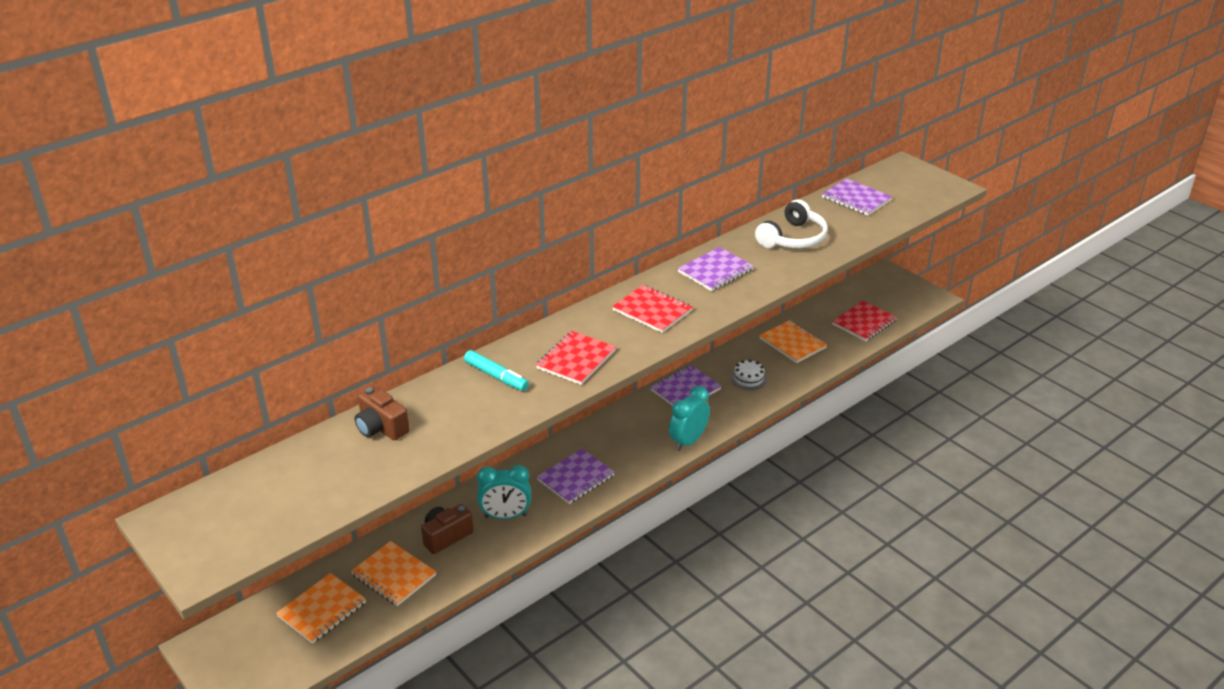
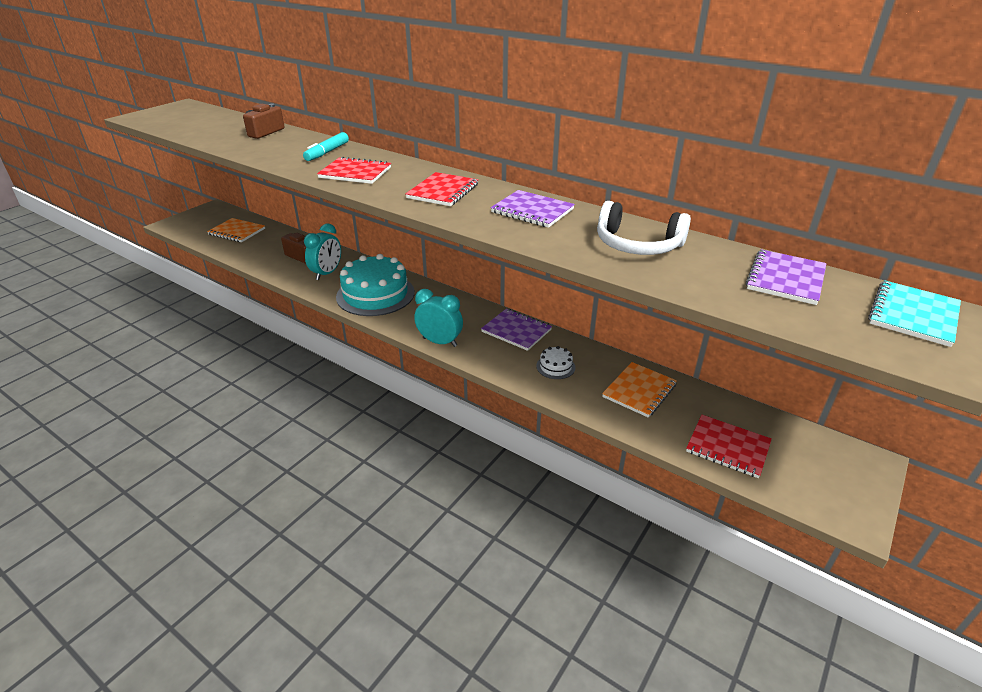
camera: 75 degrees right, 0 degrees up
orange notebook [351,541,436,606] -> none
turquoise clock [477,465,531,519] -> turquoise clock turned 135 degrees counterclockwise [304,224,341,280]
purple notebook [537,449,615,504] -> turquoise cake [336,254,415,316]
none -> turquoise notebook [868,280,961,347]

